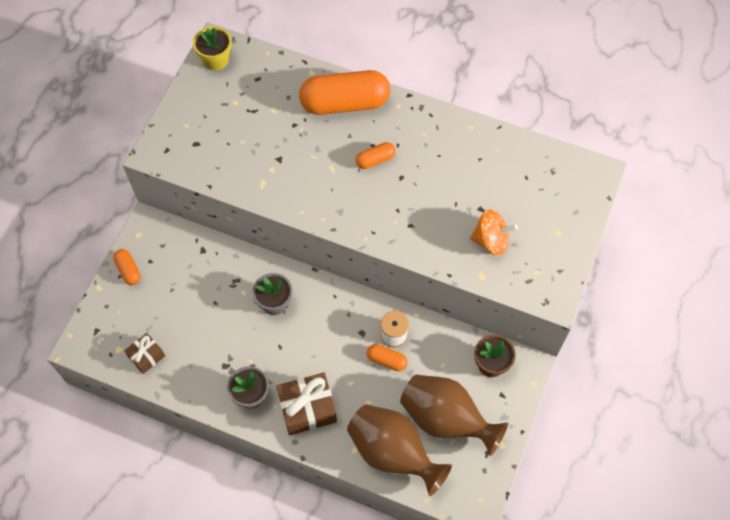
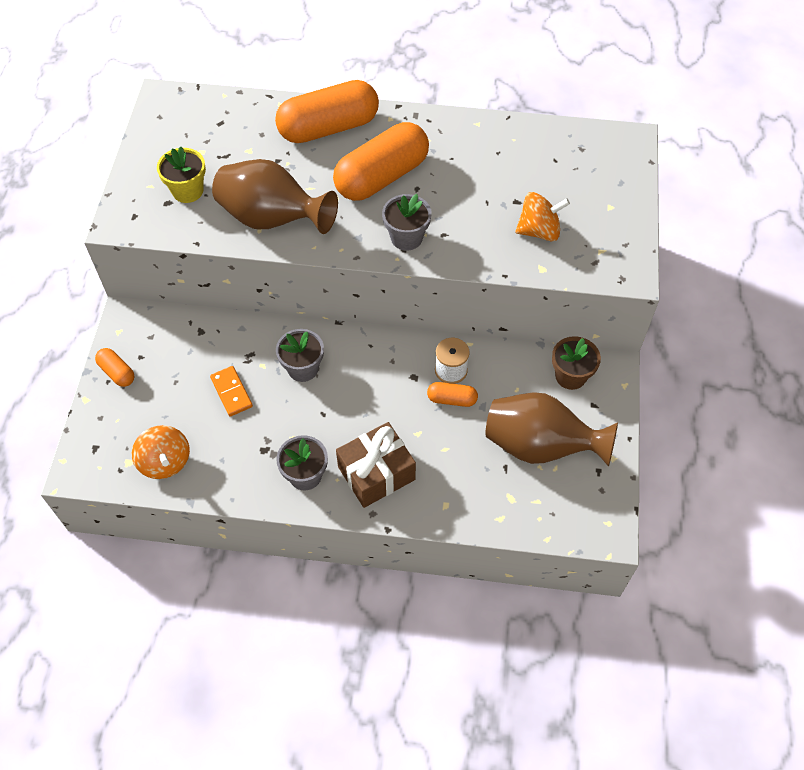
camera: 15 degrees left, 5 degrees down
brown gift [124,333,165,374] -> orange spinning top [132,425,190,479]
yellow flower pot [193,26,232,70] -> yellow flower pot moved to [157,147,206,203]
brown vase [347,404,452,496] -> brown vase moved to [212,159,338,234]
orange capsule [356,142,396,169] -> orange capsule [333,122,429,201], size x2.21
none -> orange domino [210,366,253,416]
none -> grey flower pot [382,194,432,251]

